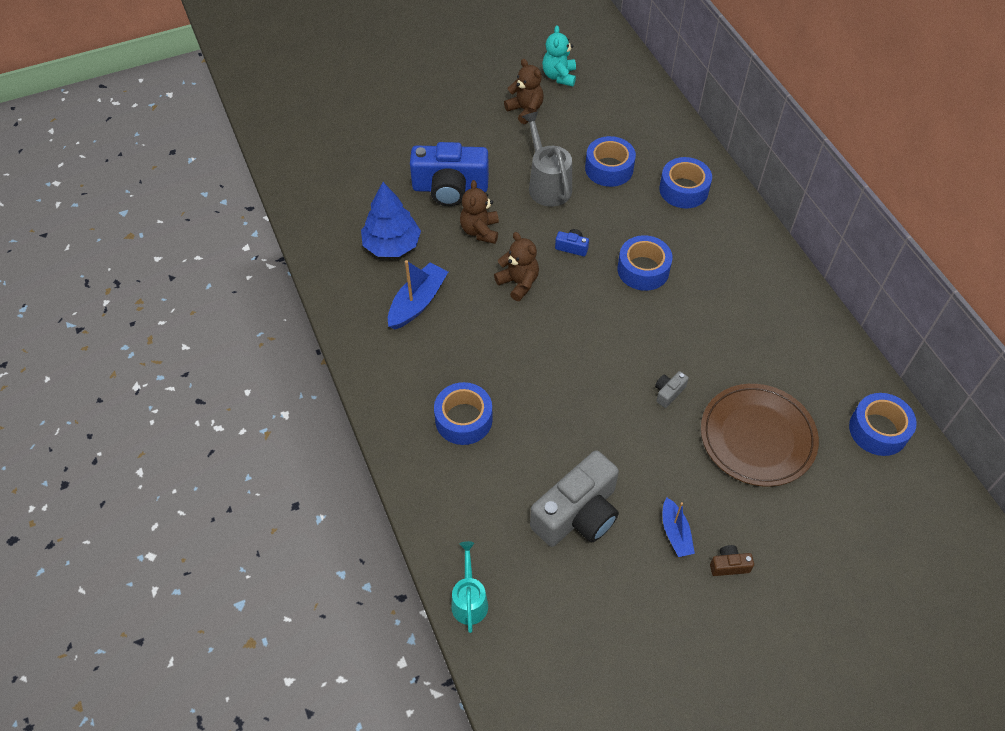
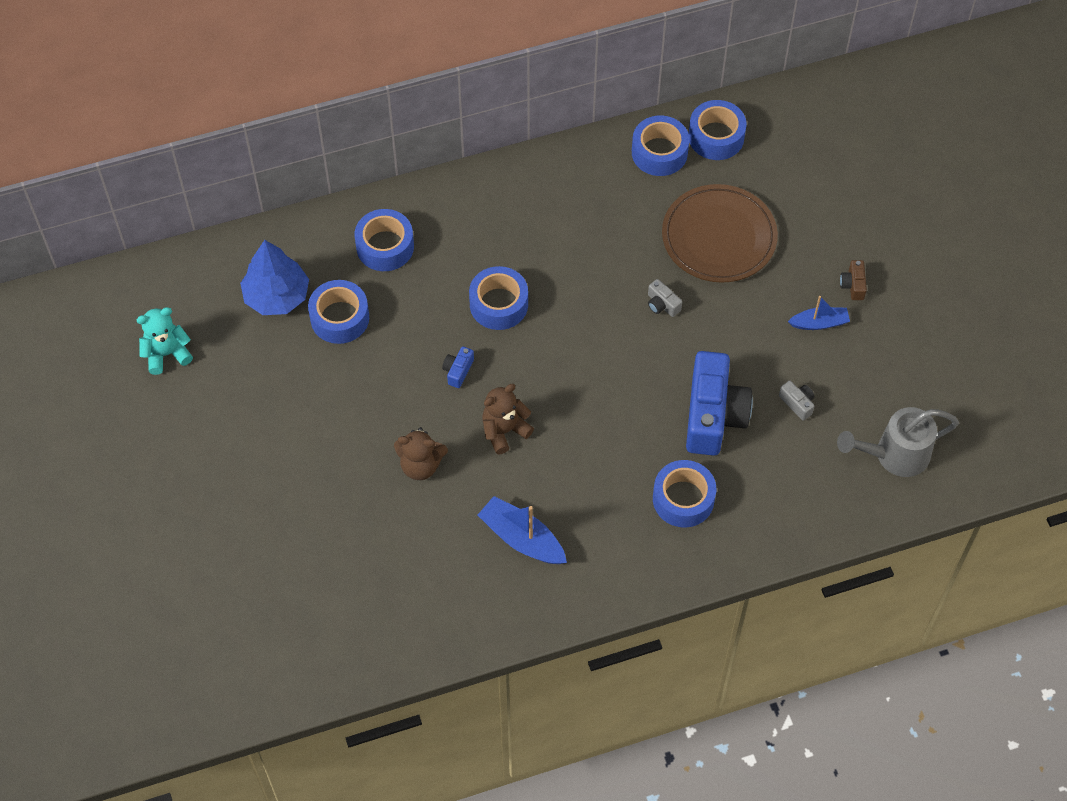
camera: 85 degrees left, 5 degrees up
blue tree [361,182,421,257] -> blue tree moved to [240,240,309,315]
blue camera [410,142,489,206] -> blue camera moved to [686,351,753,456]
turquoise watering can [451,541,488,633] -> none
brown teddy bear [504,59,544,124] -> none
grey watering can [522,111,572,207] -> grey watering can moved to [837,407,959,477]
grey camera [530,450,619,547] -> grey camera [779,381,814,421], size x0.41
turquoise teddy bear [542,25,576,86] -> turquoise teddy bear turned 150 degrees clockwise [136,307,193,375]
none -> blue tape [632,116,689,176]

